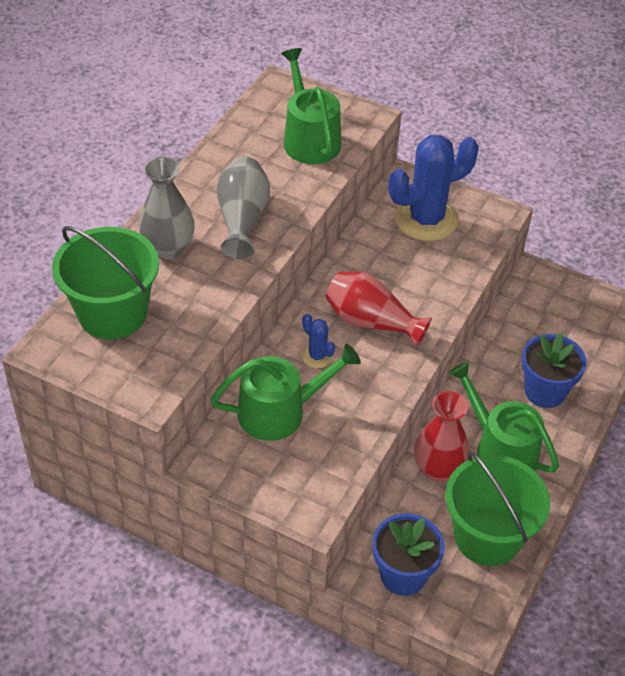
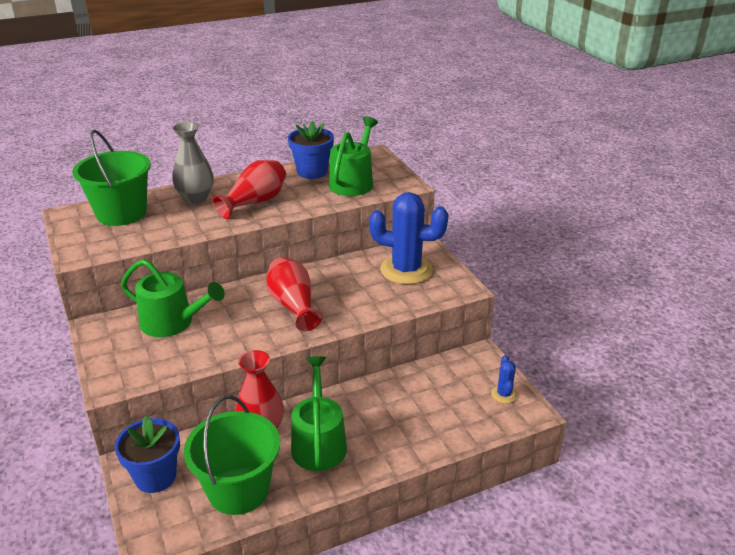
camera: 40 degrees right, 15 degrees down
grey vase [216,157,270,259] -> red vase [212,160,286,219]
blue cactus [302,314,335,368] -> blue cactus moved to [491,355,517,403]
blue flower pot [522,333,587,408] -> blue flower pot moved to [288,121,334,179]

